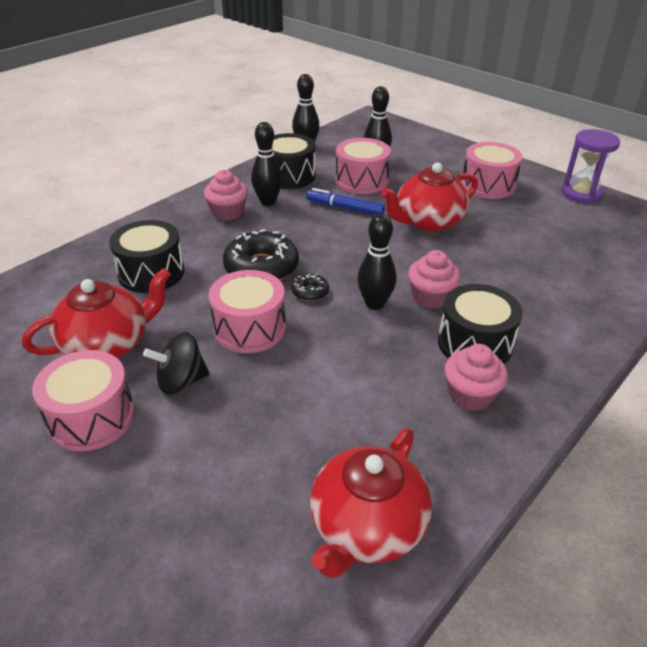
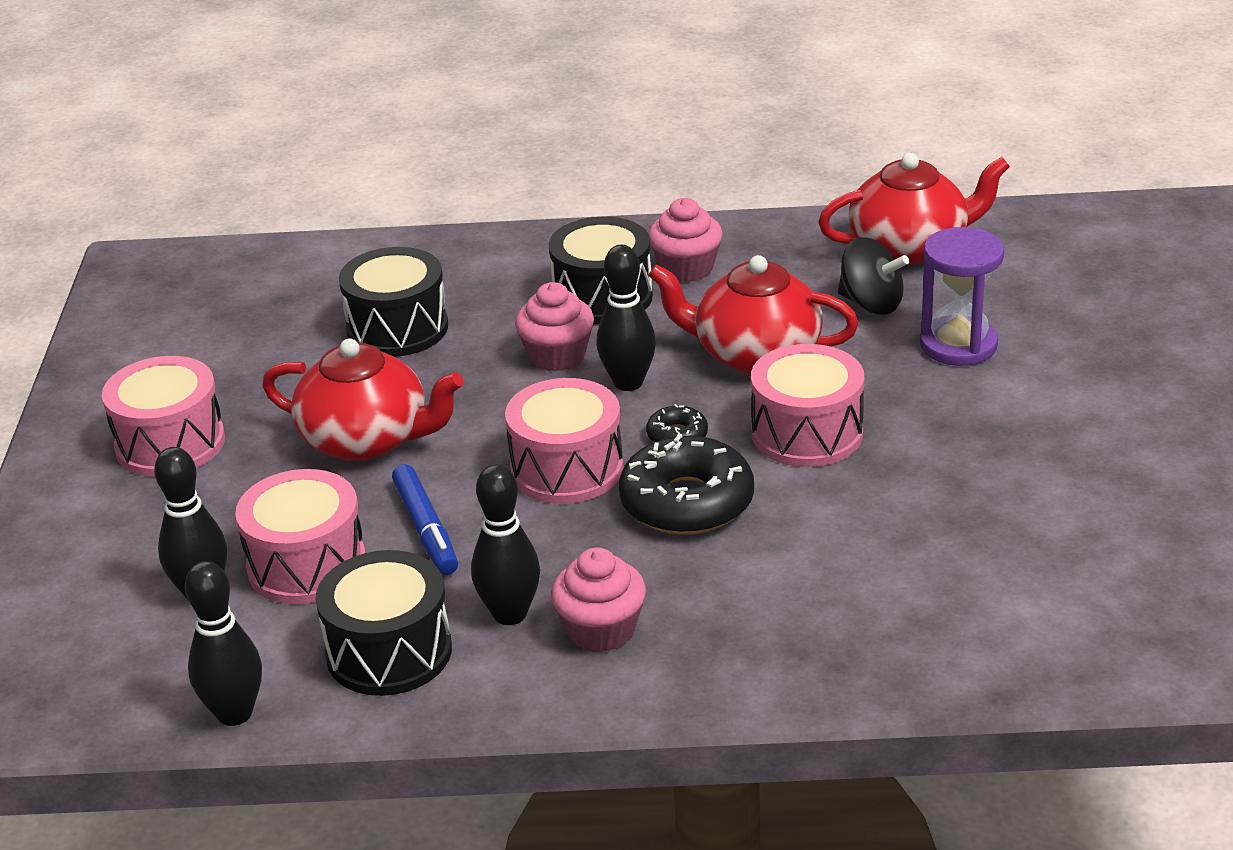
camera: 130 degrees left, 5 degrees down
red teapot [22,268,171,358] -> red teapot moved to [648,255,859,374]
pink drum [32,350,135,452] -> pink drum moved to [505,378,623,504]
black drum [109,220,185,293] -> black drum moved to [339,247,448,357]
black spinning top [143,332,209,395] -> black spinning top moved to [838,237,909,315]
purple hourglass [562,129,620,204] -> purple hourglass moved to [920,227,1004,366]

